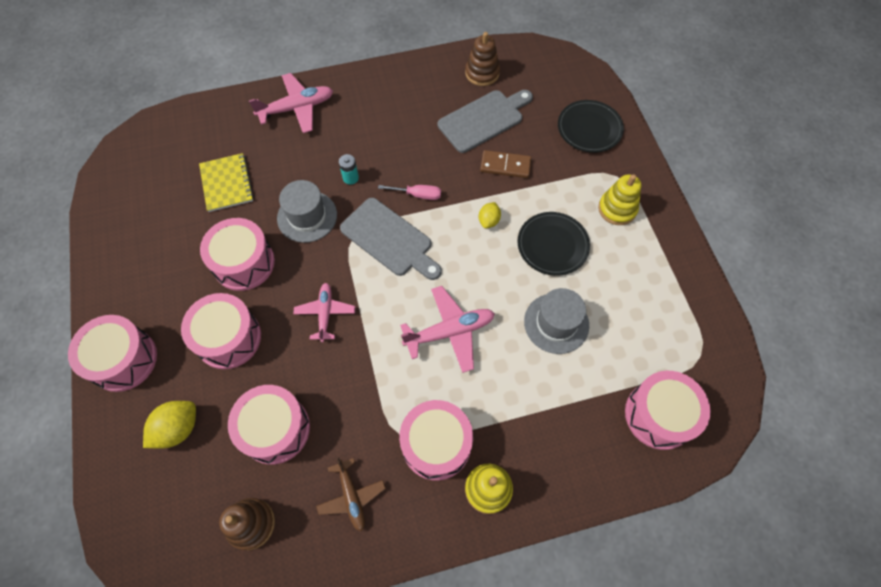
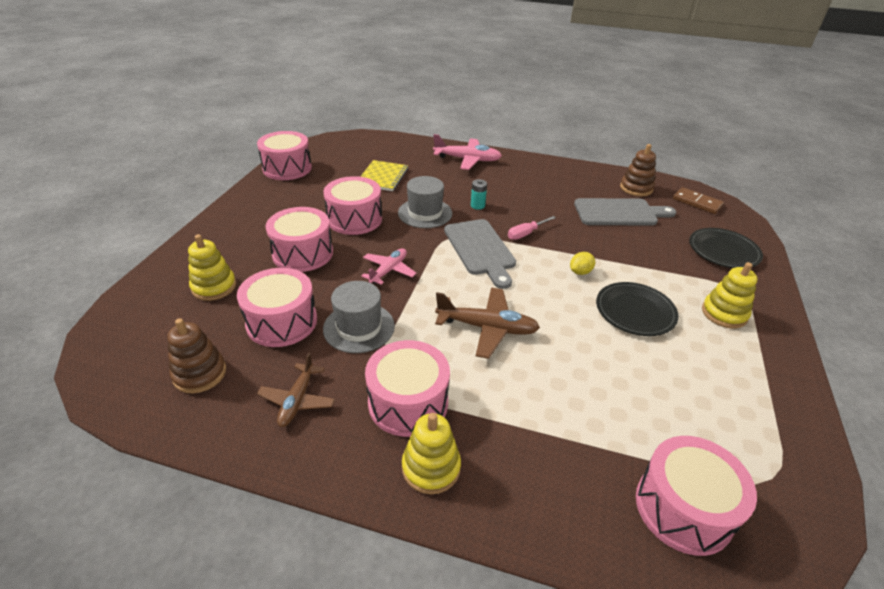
camera: 30 degrees right, 25 degrees down
pink drum [68,315,157,392] -> pink drum moved to [257,131,312,180]
yellow lemon [143,401,196,449] -> yellow stacking toy [188,234,236,301]
pink screwdriver [378,185,441,200] -> pink screwdriver turned 105 degrees clockwise [508,216,556,240]
pink plane [400,286,495,373] -> brown plane [435,288,540,359]
brown domino [480,150,531,178] -> brown domino moved to [673,187,724,214]
grey hat [524,288,589,354] -> grey hat moved to [323,281,395,353]

